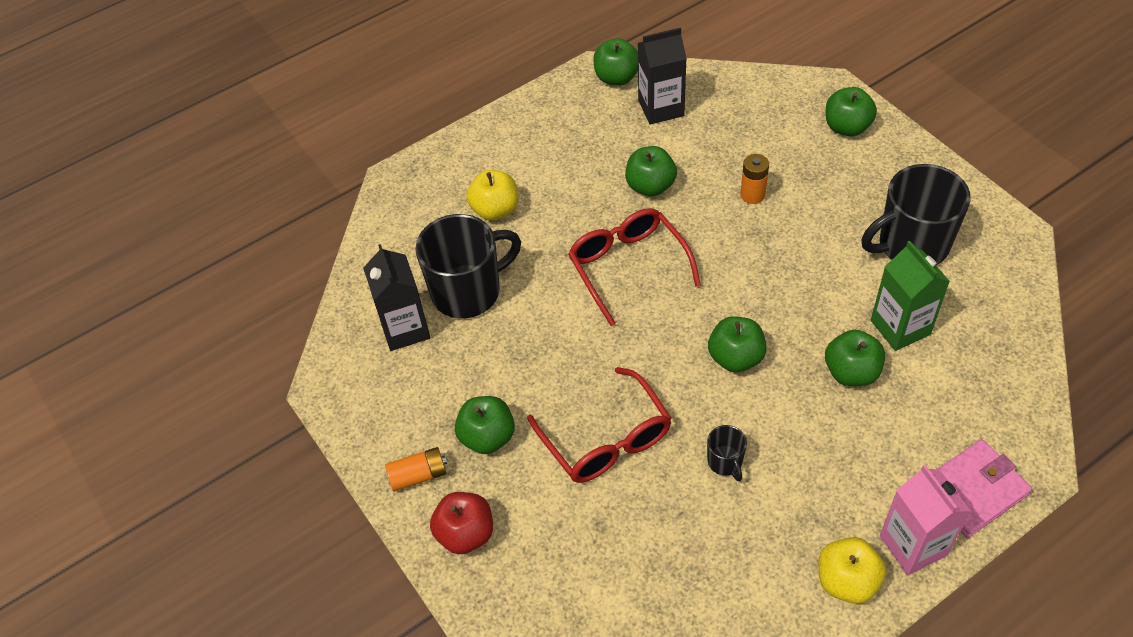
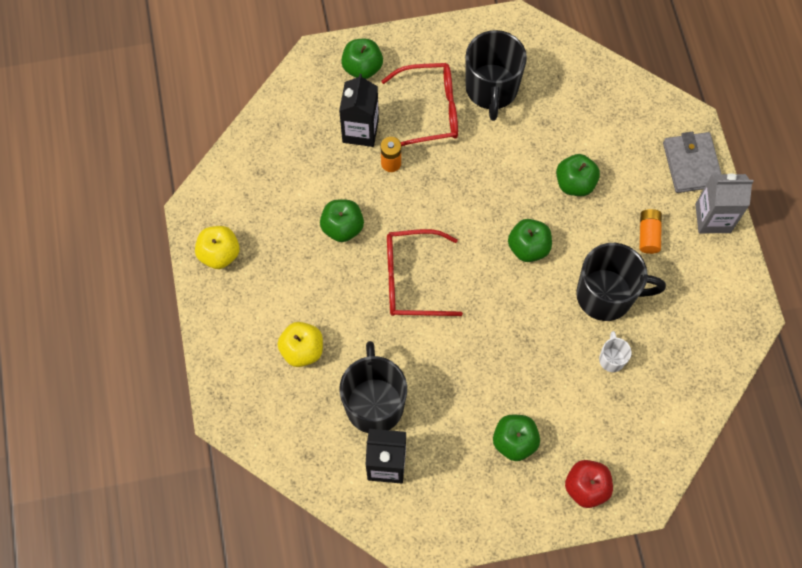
camera: 70 degrees left, 15 degrees up
orange battery [385,447,447,492] -> orange battery moved to [640,209,662,254]
red glasses [527,367,672,483] -> red glasses moved to [381,63,458,146]
green apple [593,38,638,86] -> none
black carton [638,27,687,124] -> black carton moved to [339,74,379,147]
black mug [707,425,747,481] -> black mug [576,243,666,321], size x2.22
yellow apple [819,537,886,604] -> yellow apple moved to [195,226,240,269]
green carton [871,241,950,351] -> none
pink carton [880,465,971,575] -> grey carton [695,174,754,233]
pink wallet [938,439,1032,538] -> grey wallet [663,132,722,193]
none -> white mug [599,331,631,372]

